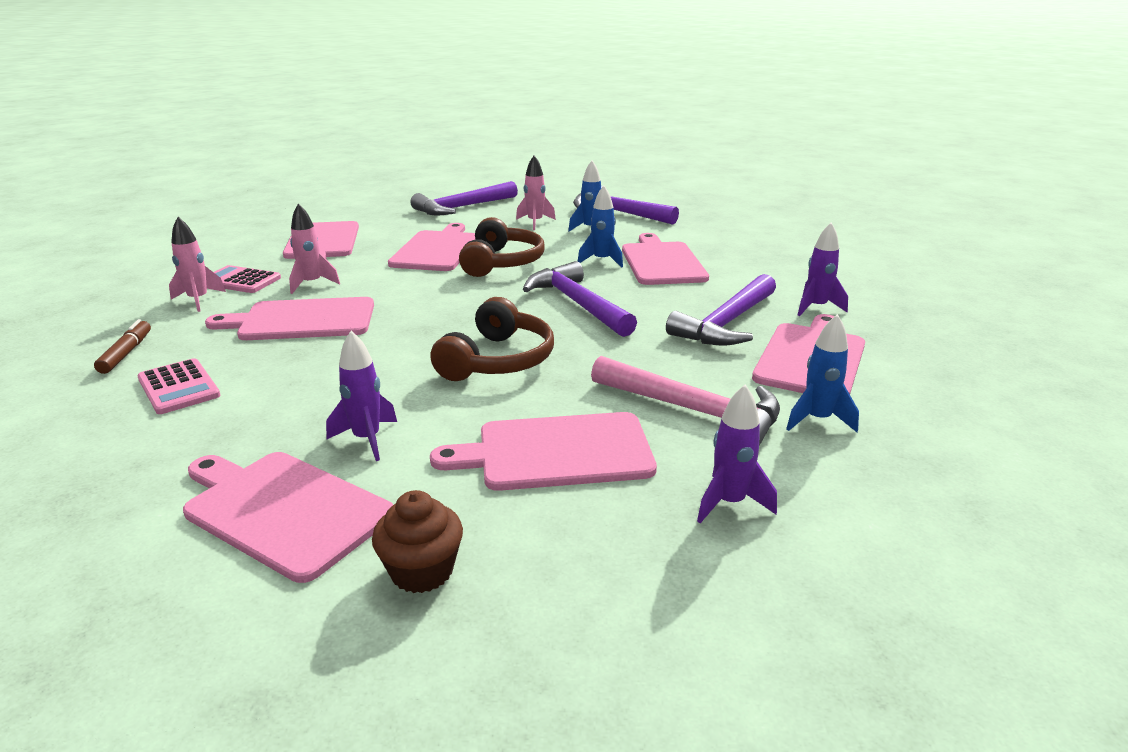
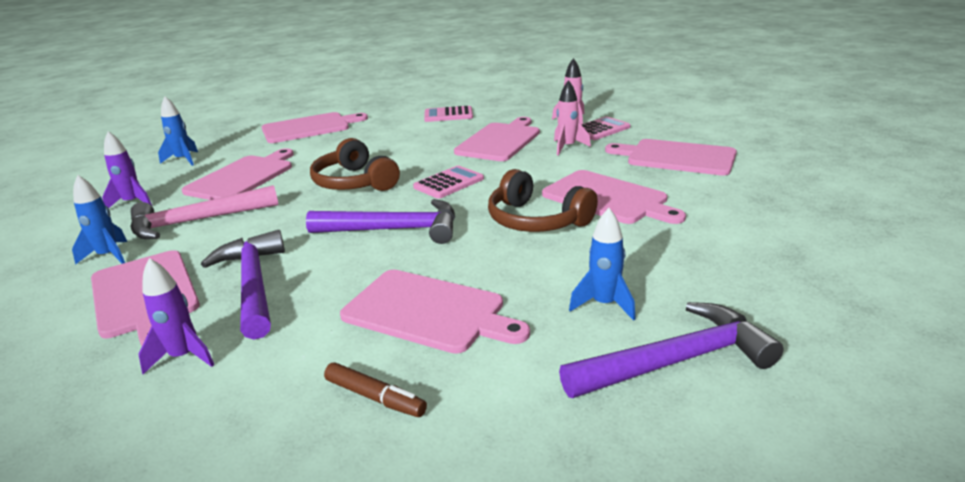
camera: 125 degrees right, 0 degrees up
brown marker [94,319,151,374] -> brown marker moved to [324,362,427,417]
purple rocket [326,331,397,461] -> none
brown cupcake [372,490,463,593] -> none
purple hammer [410,181,518,215] -> none
pink rocket [516,156,556,230] -> none
blue rocket [578,185,623,268] -> blue rocket moved to [158,97,198,166]
none -> pink calculator [413,166,484,199]

